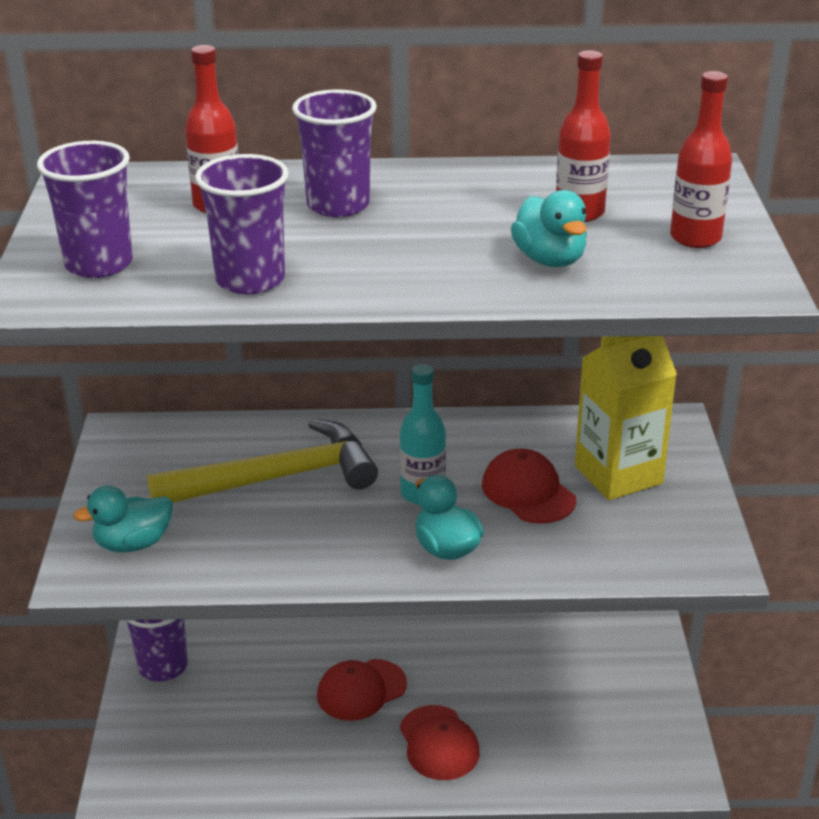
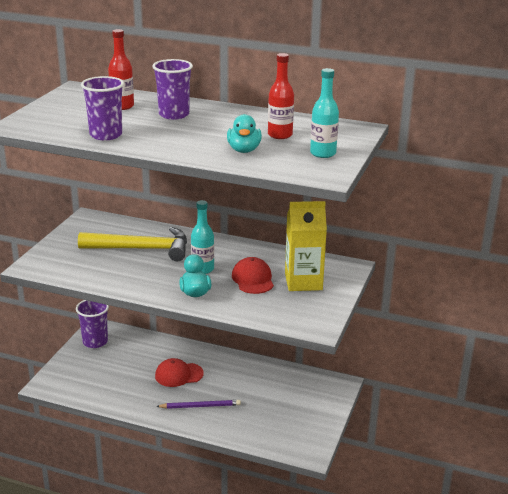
camera: 20 degrees right, 5 degrees down
purple cup [37,141,133,278] -> none
turquoise duck [73,486,173,552] -> none
red cap [400,705,480,780] -> purple pencil [156,400,241,409]
red bottle [670,71,732,248] -> turquoise bottle [310,68,339,158]

